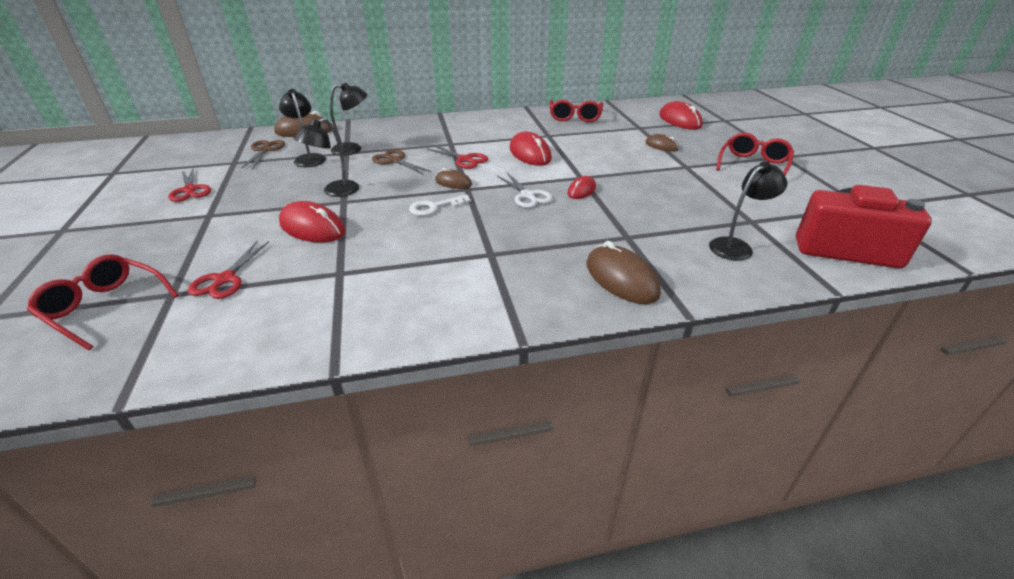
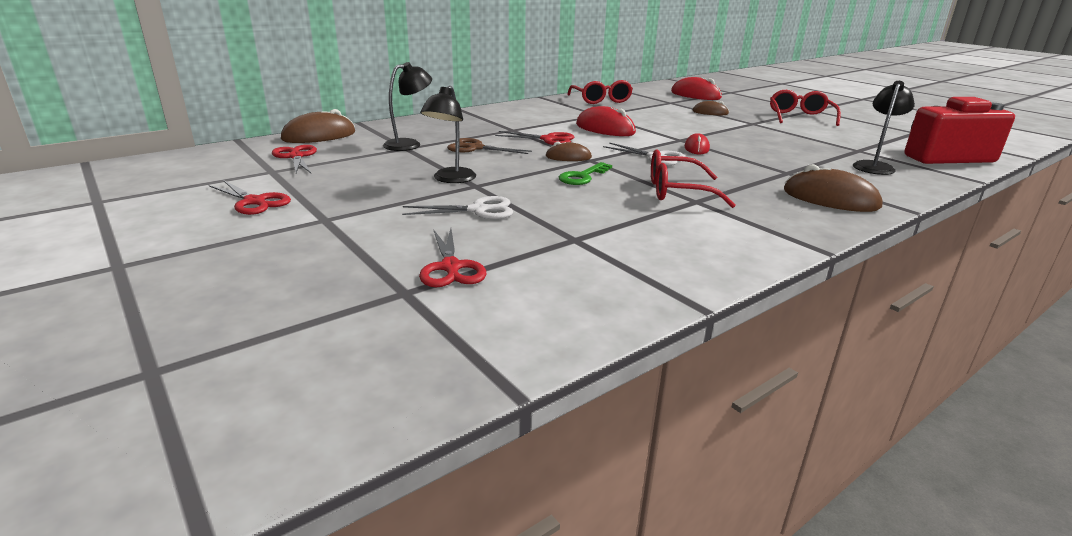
camera: 25 degrees left, 10 degrees down
red glasses [27,254,178,350] -> red glasses moved to [651,149,735,208]
brown scissors [242,140,285,169] -> red scissors [272,145,317,173]
black lamp [279,89,326,167] -> none
red mouse [279,201,345,243] -> white scissors [402,196,513,219]
white key [409,194,471,216] -> green key [559,162,612,185]

